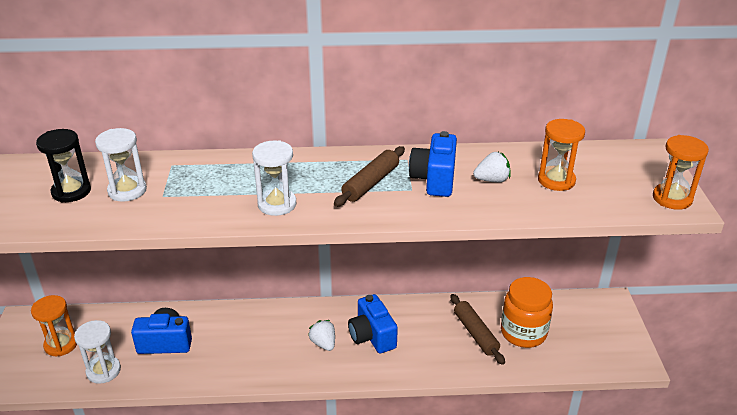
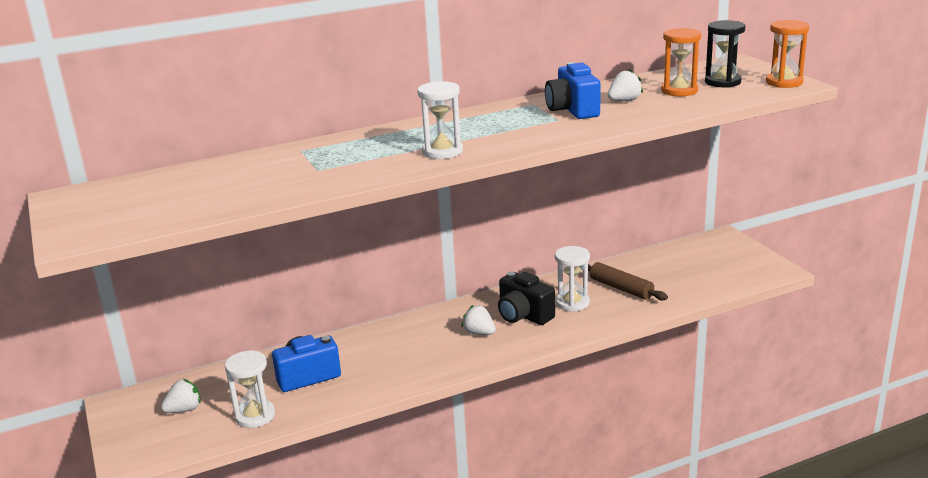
camera: 20 degrees left, 10 degrees down
orange hourglass [31,295,77,356] -> white strawberry [161,379,201,413]
black hourglass [36,129,91,202] -> black hourglass moved to [705,20,745,88]
white hourglass [95,128,147,202] -> white hourglass moved to [555,246,590,312]
brown rolling pin [334,146,405,207] -> none
blue camera [348,294,398,353] -> black camera [498,272,555,325]
orange jar [501,277,553,348] -> none

